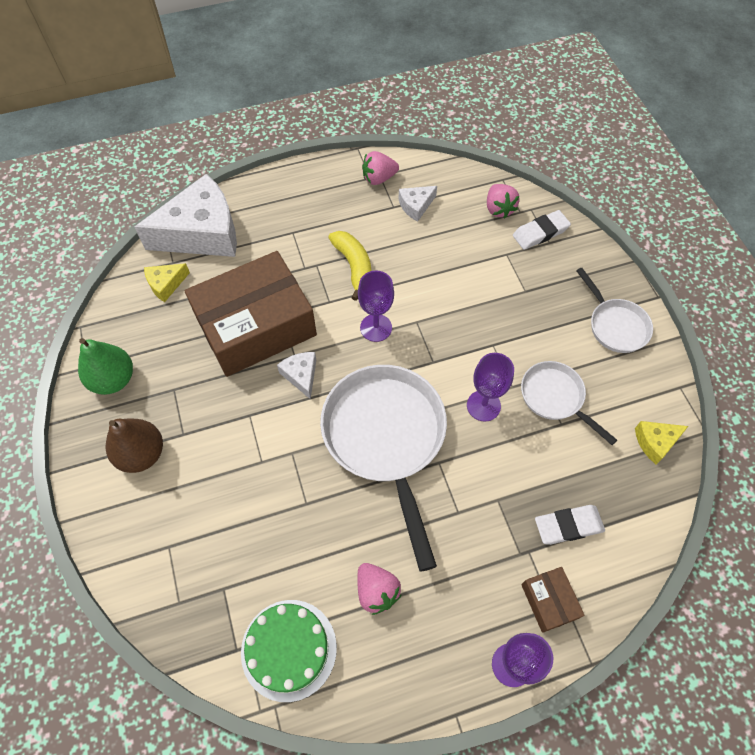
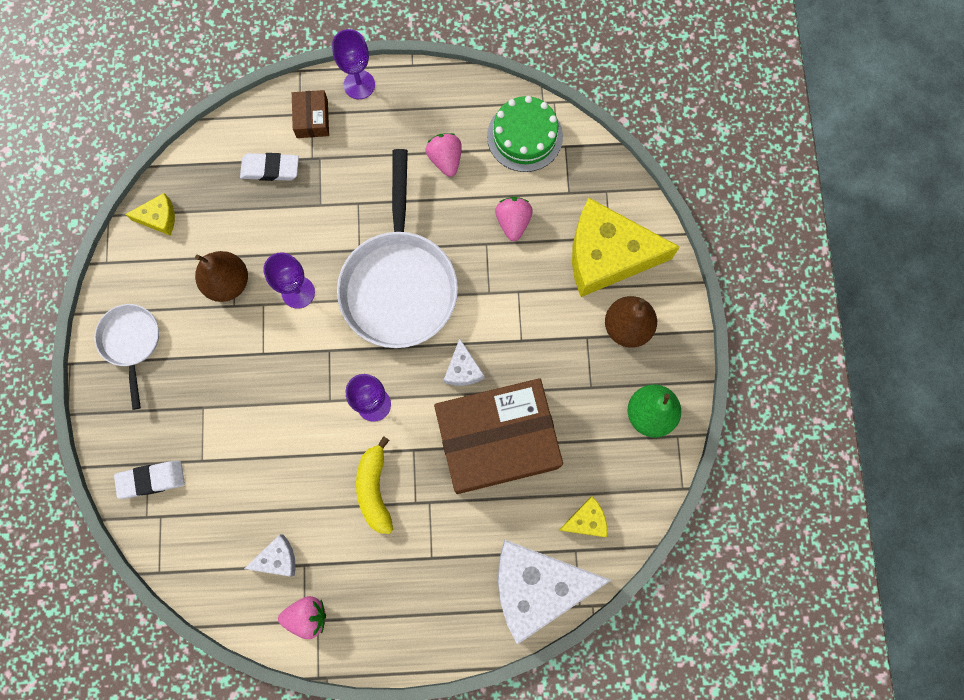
camera: 165 degrees left, 15 degrees up
pink strawberry [487,184,520,218] -> pink strawberry moved to [495,197,533,241]
white pan [521,361,617,445] -> brown pear [195,251,248,302]
none -> yellow cheese [572,198,680,297]

